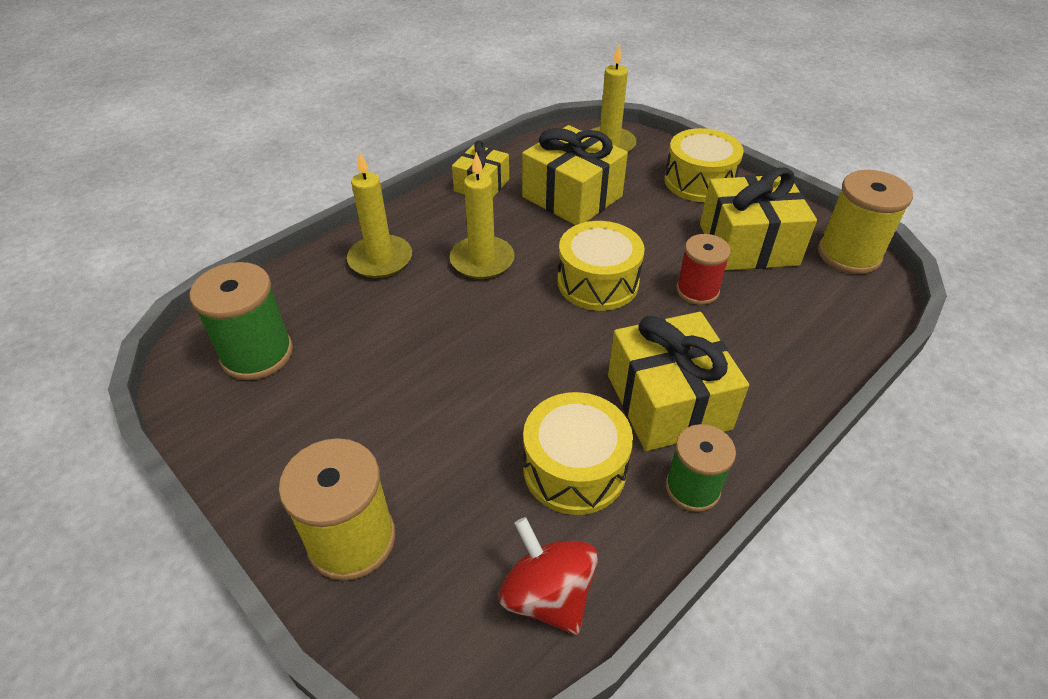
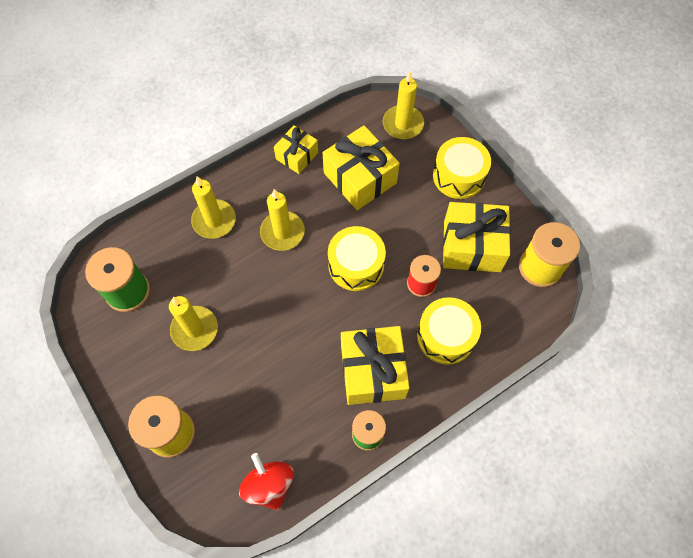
camera: 10 degrees right, 20 degrees up
yellow drum [523,392,633,515] -> yellow drum moved to [417,297,481,365]
none -> yellow candle [169,296,218,351]

